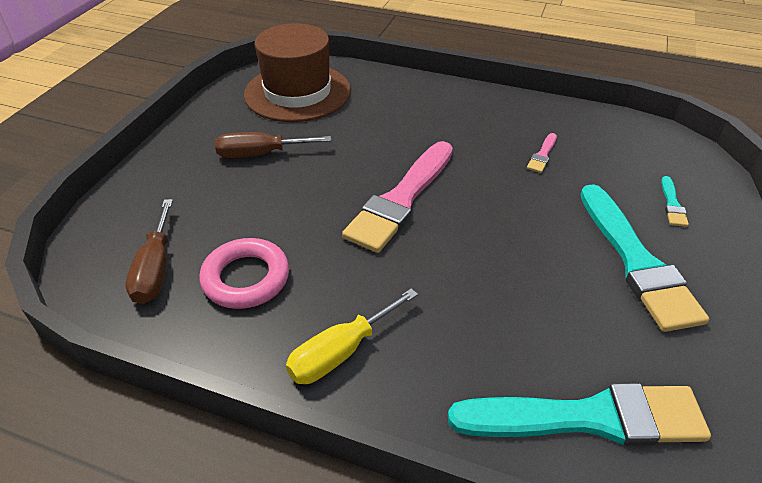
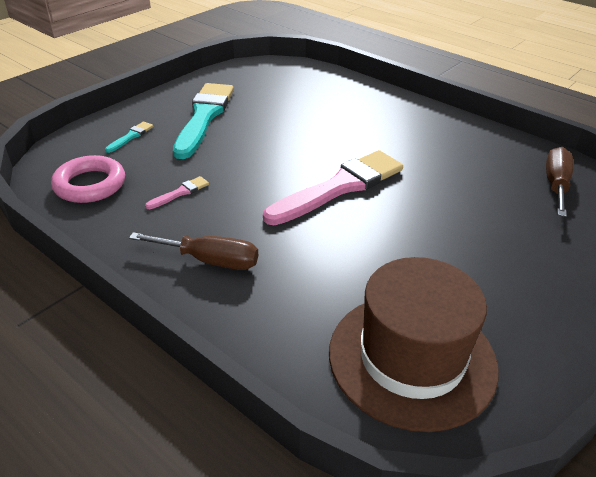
camera: 160 degrees left, 5 degrees down
pink ring [199,238,289,309] -> pink ring moved to [51,155,125,203]
brown screwdriver [215,132,331,158] -> brown screwdriver moved to [129,232,258,270]
yellow screwdriver [286,288,418,384] -> none
turquoise brush [448,383,711,445] -> none

